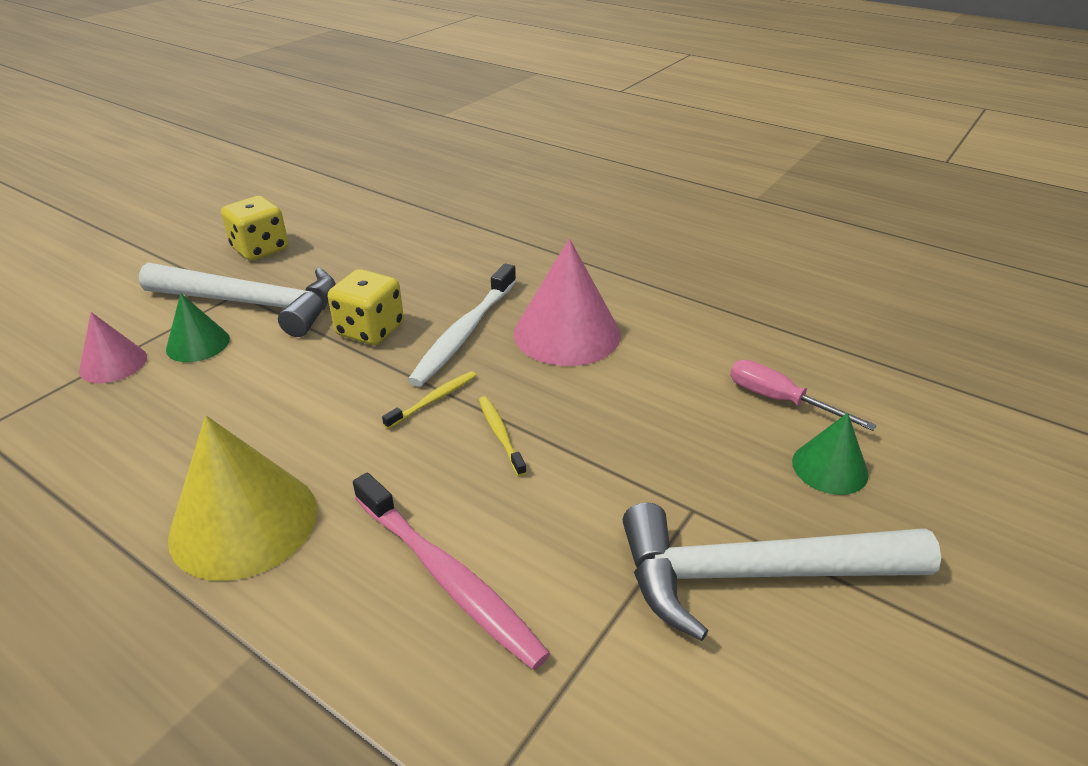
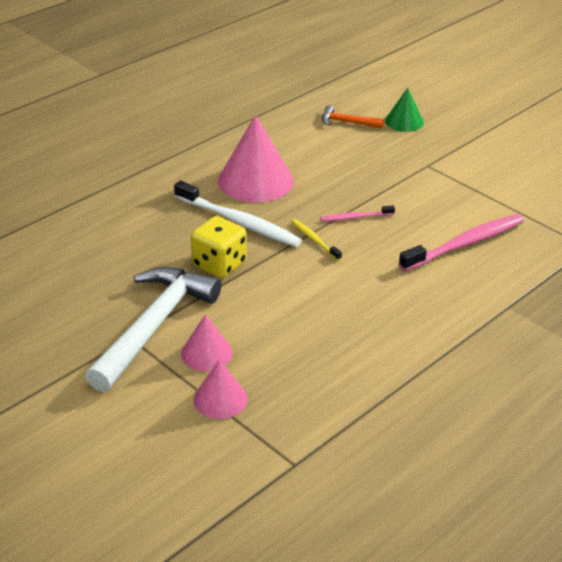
camera: 80 degrees left, 0 degrees up
green cone [166,293,230,362] -> pink cone [181,314,233,371]
yellow cone [168,415,317,581] -> none
yellow dice [221,196,288,261] -> none
yellow toothbrush [479,396,527,476] -> pink toothbrush [321,205,395,222]
white hammer [623,503,941,641] -> none
pink screwdriver [730,360,877,431] -> orange hammer [322,105,384,128]

